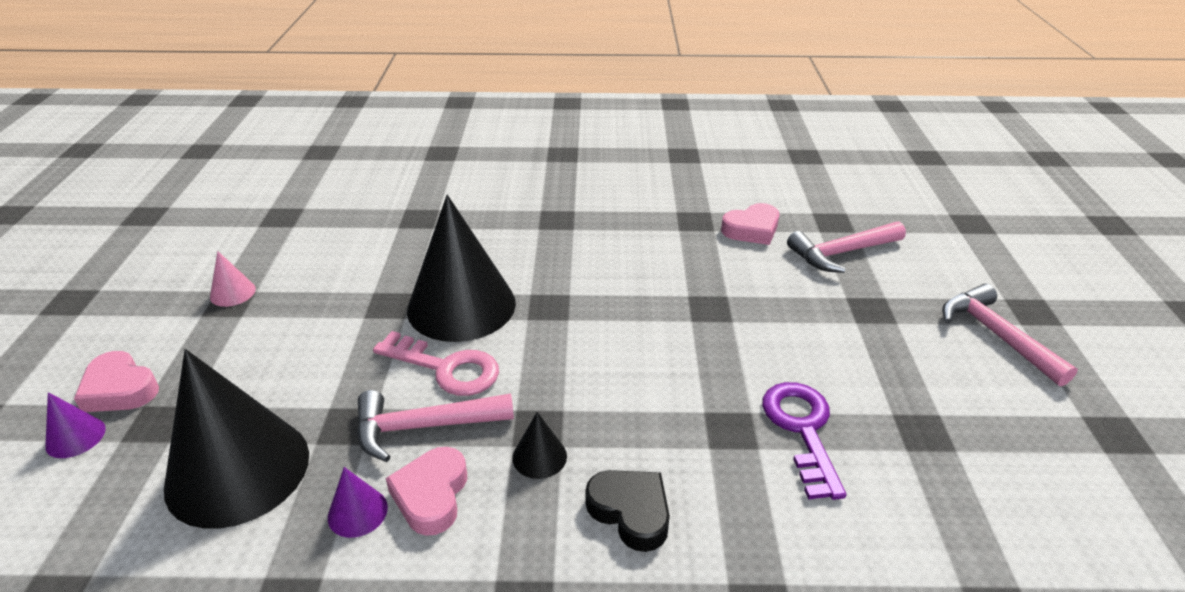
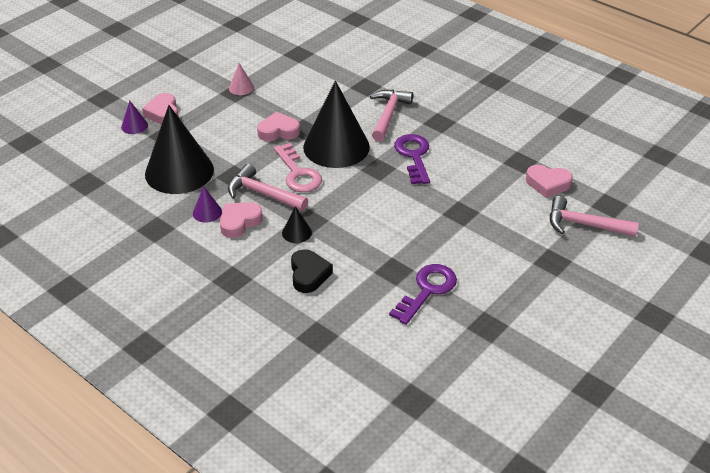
camera: 40 degrees right, 5 degrees up
pink hammer [942,284,1078,387] -> pink hammer moved to [370,90,413,142]
none -> pink heart [257,112,300,141]
none -> purple key [394,134,430,184]

